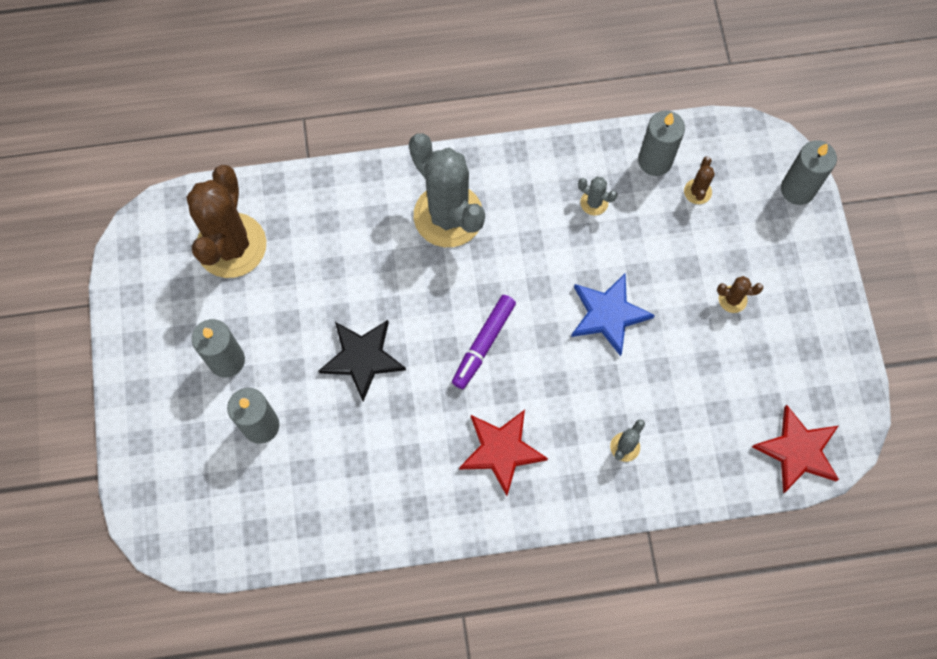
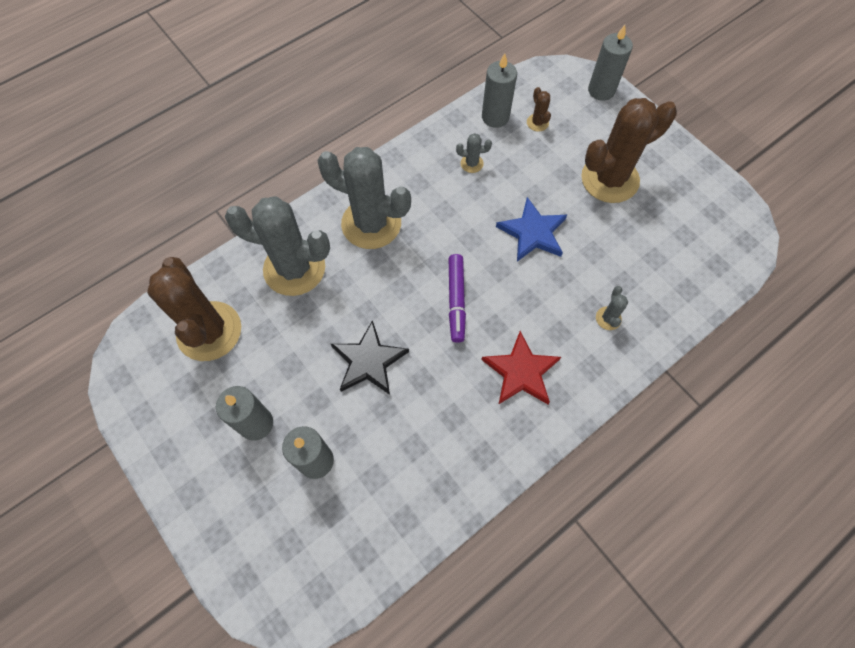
camera: 30 degrees left, 5 degrees down
brown cactus [717,276,763,313] -> brown cactus [581,98,677,203], size x2.48
red star [752,405,839,493] -> none
none -> grey cactus [225,196,330,296]

